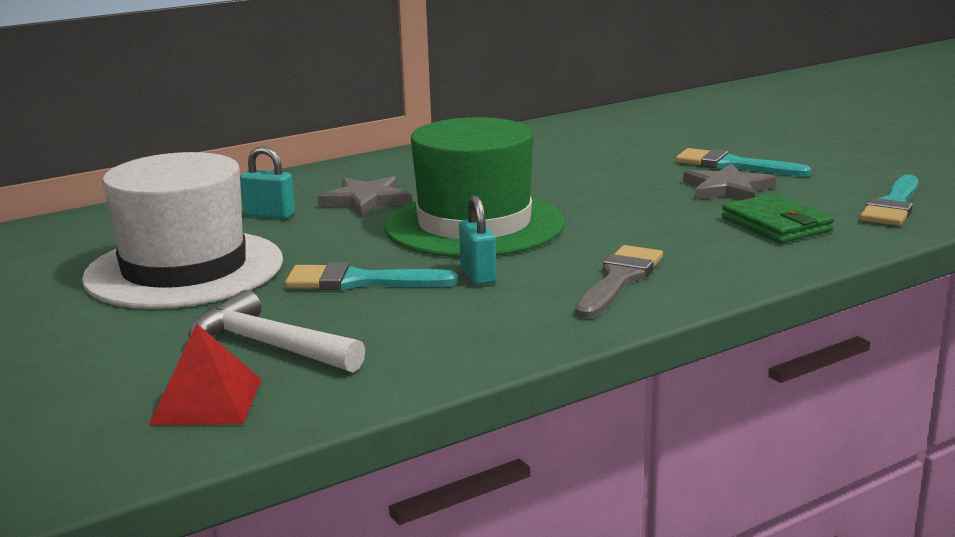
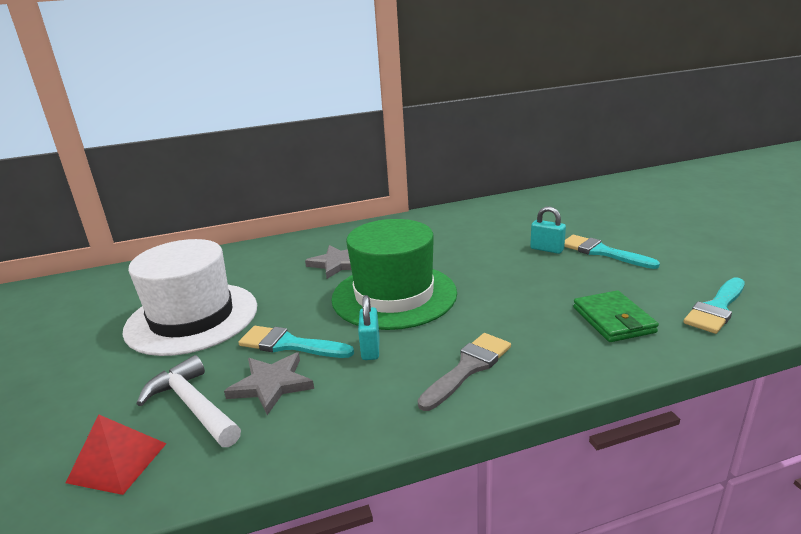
camera: 15 degrees right, 5 degrees up
turquoise padlock [240,146,295,219] -> turquoise padlock moved to [530,206,566,254]
grey star [683,164,776,200] -> grey star moved to [224,353,314,415]

